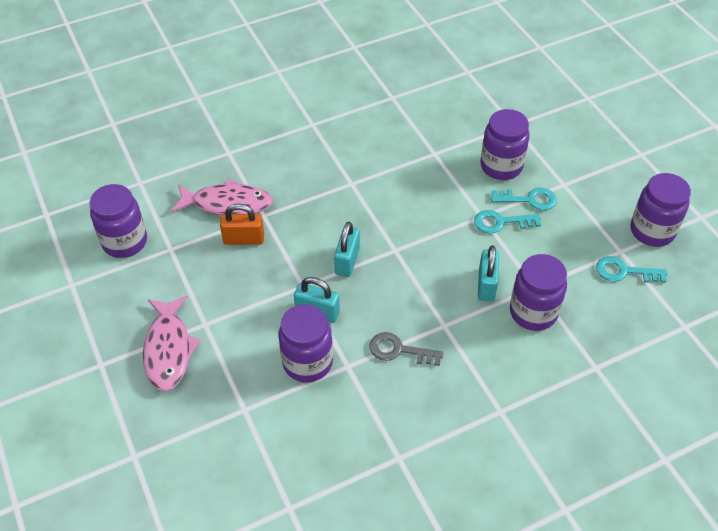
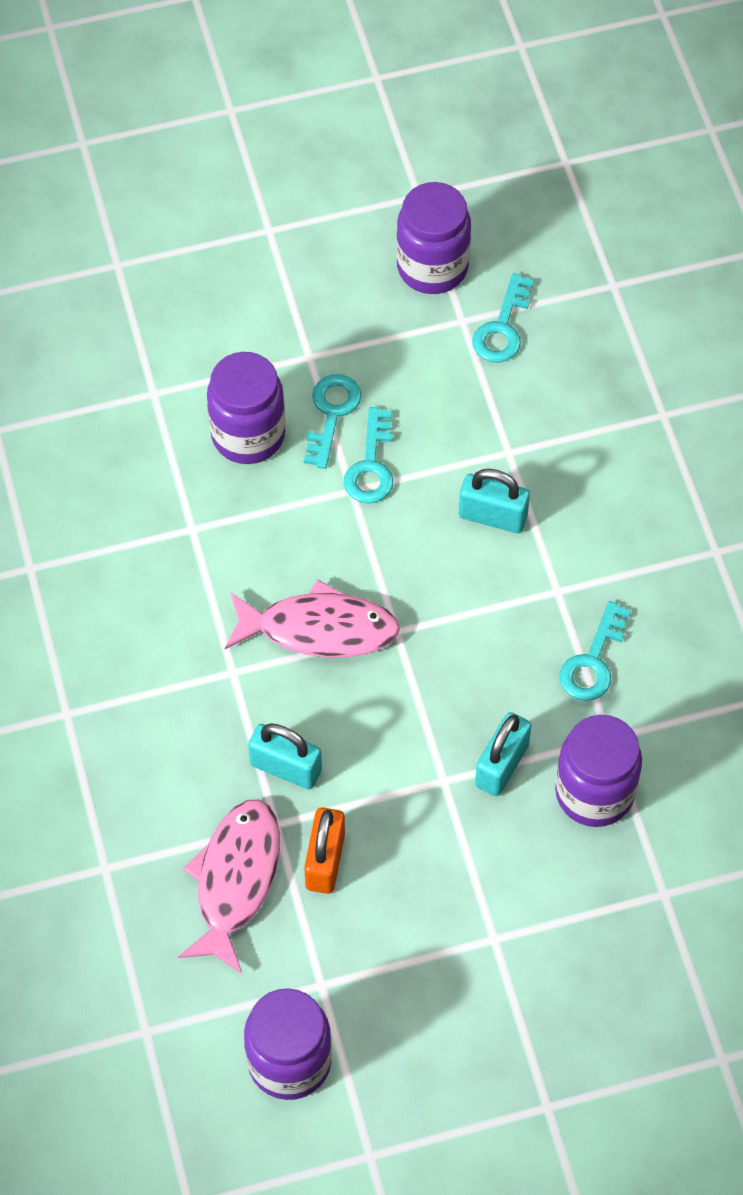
camera: 80 degrees left, 10 degrees up
pink fish [143,296,200,391] -> pink fish moved to [225,580,400,658]
turquoise padlock [334,222,360,277] -> turquoise padlock moved to [248,723,322,790]
grey key [370,332,444,366] -> turquoise key [560,601,631,701]
purple jar [510,254,567,331] -> none

